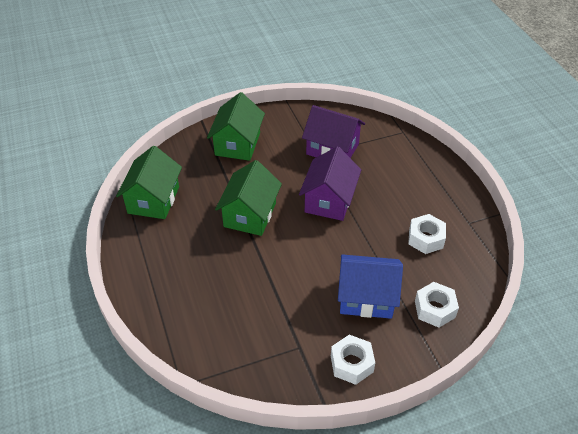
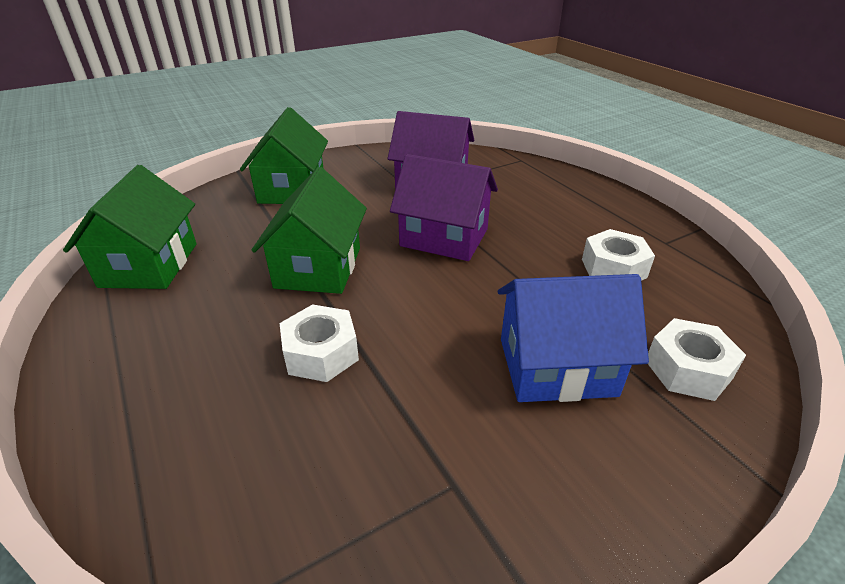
camera: 10 degrees left, 10 degrees down
purple house [299,146,361,221] -> purple house turned 75 degrees counterclockwise [390,154,498,261]
white nut [331,335,375,385] -> white nut moved to [279,304,359,382]

